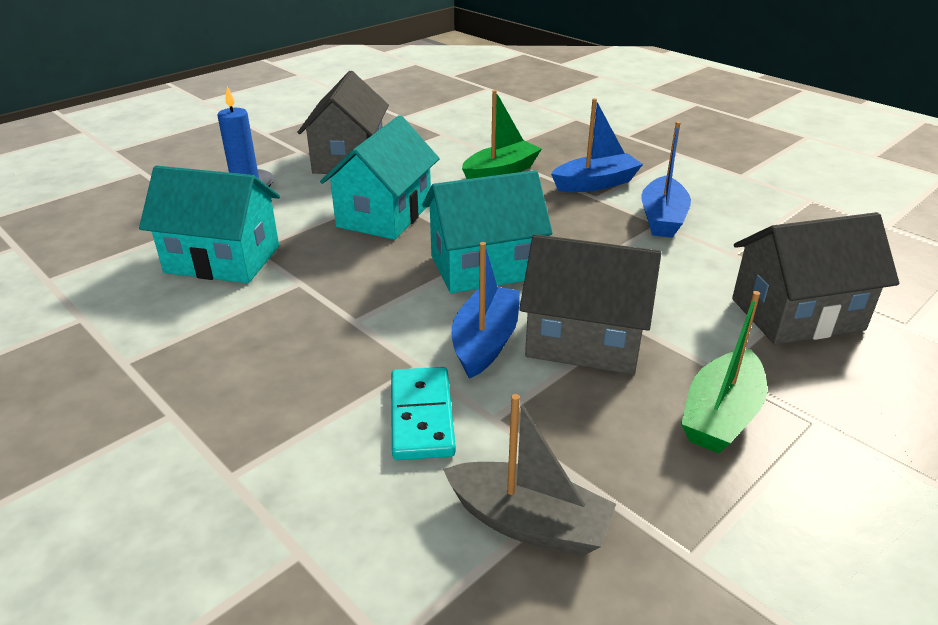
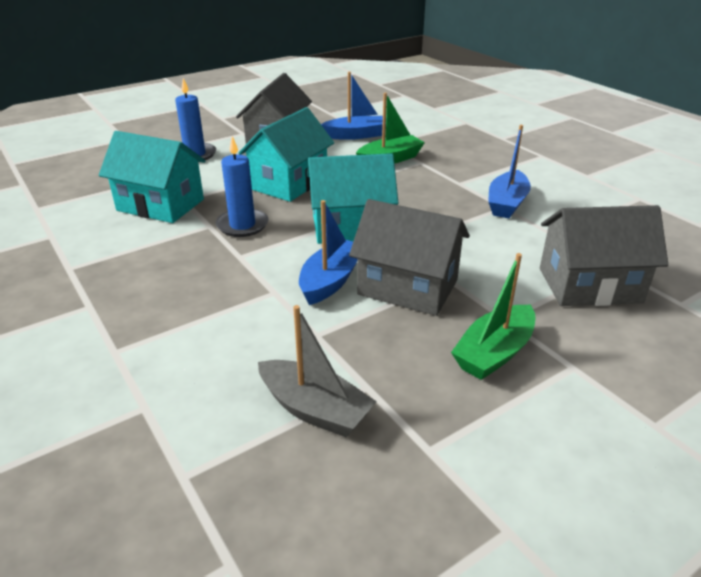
camera: 10 degrees right, 0 degrees up
turquoise domino [391,367,456,460] -> none
blue boat [551,98,643,192] -> blue boat moved to [321,72,383,140]
none -> blue candle [215,136,268,237]

